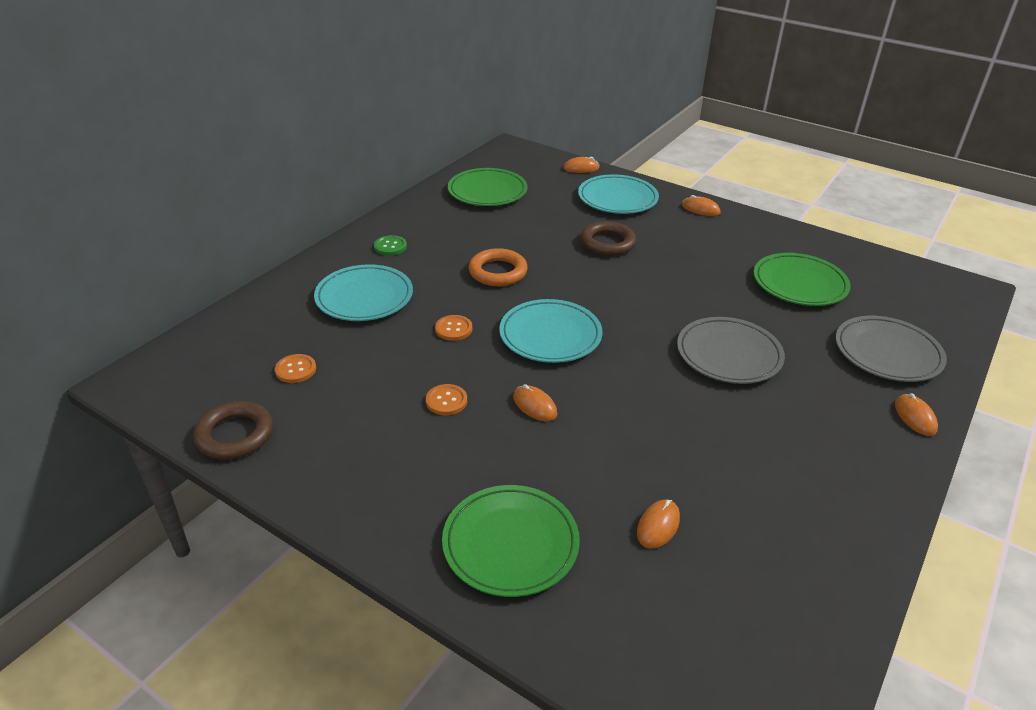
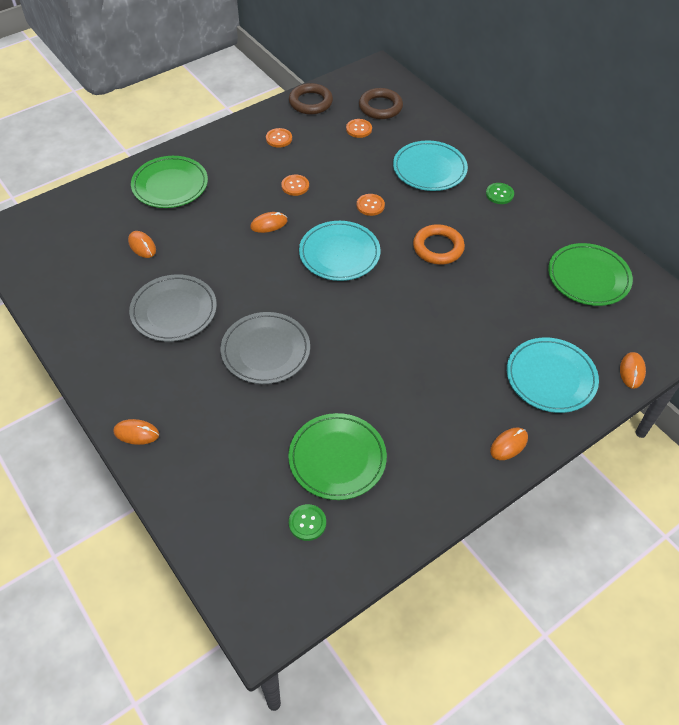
camera: 110 degrees right, 15 degrees up
brown ring [580,221,636,256] -> brown ring moved to [359,88,403,119]
grey plate [836,316,947,382] -> grey plate moved to [129,274,217,342]
none -> orange button [266,128,292,148]
none -> green button [289,504,326,541]

